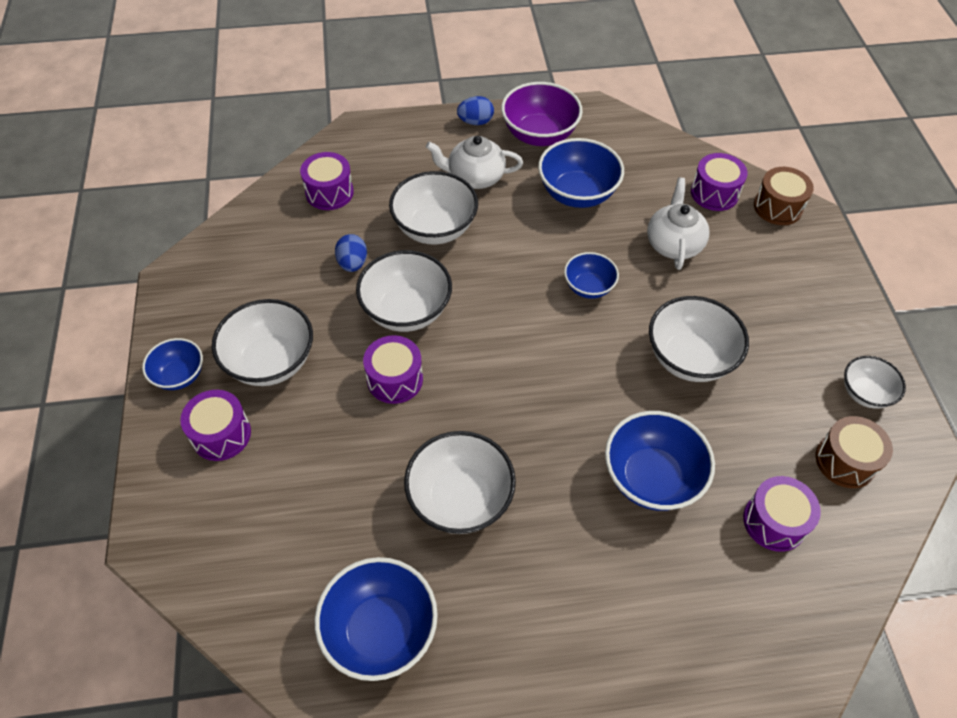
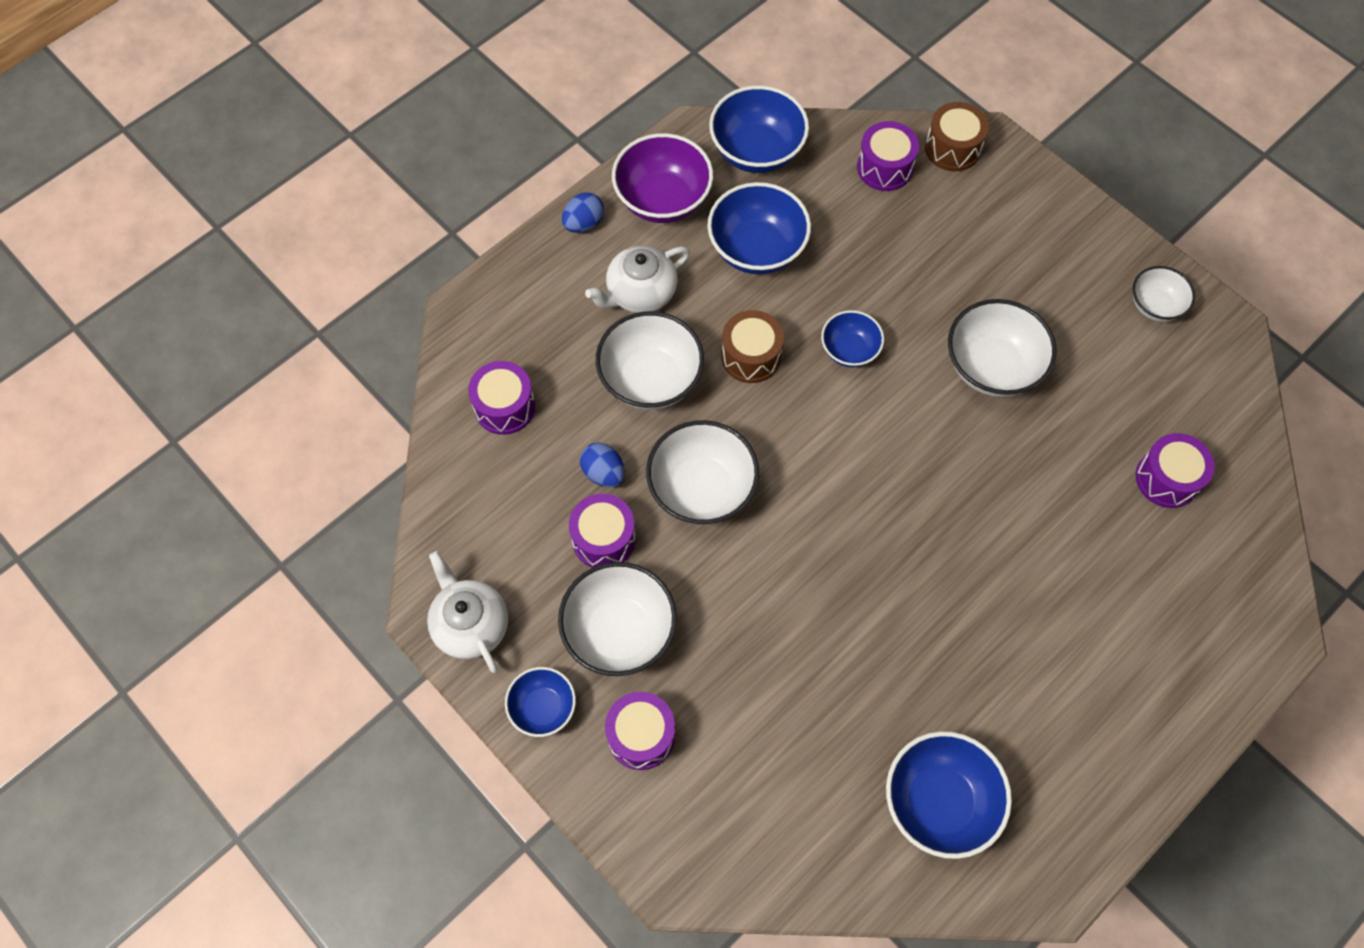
camera: 35 degrees left, 10 degrees up
purple drum [363,335,423,404] -> purple drum moved to [569,494,636,568]
white bowl [404,431,516,534] -> none
blue bowl [605,411,715,511] -> blue bowl moved to [709,85,809,173]
white teapot [647,178,710,270] -> white teapot moved to [427,551,508,673]
brown drum [816,416,893,488] -> brown drum moved to [721,310,784,383]

